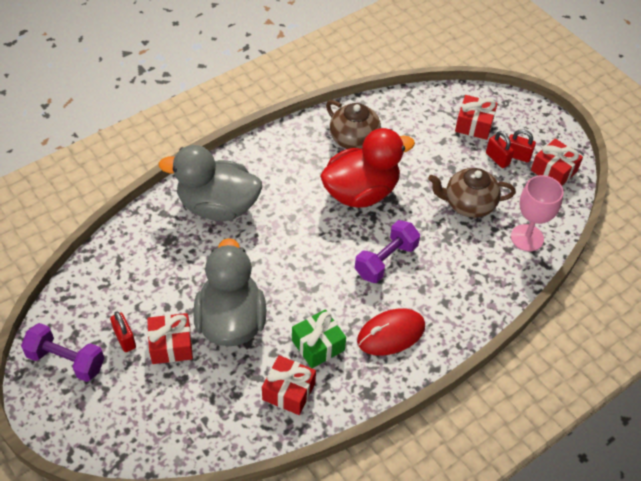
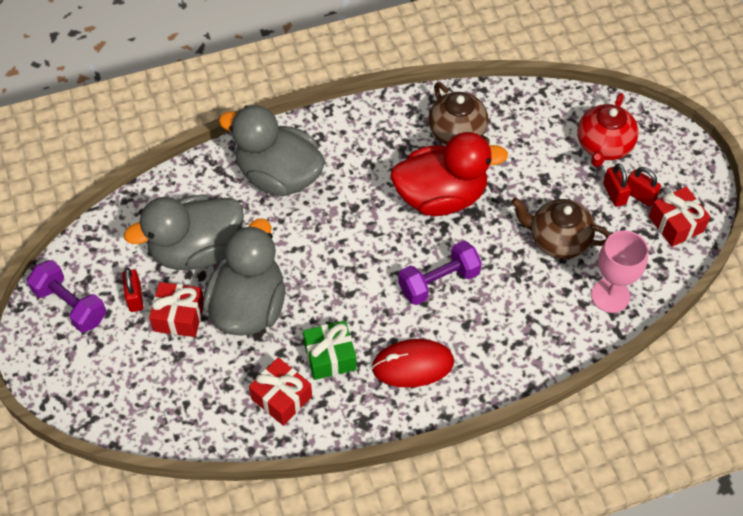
camera: 20 degrees right, 5 degrees up
red gift [455,95,498,140] -> red teapot [578,93,639,167]
none -> grey duck [124,195,244,270]

